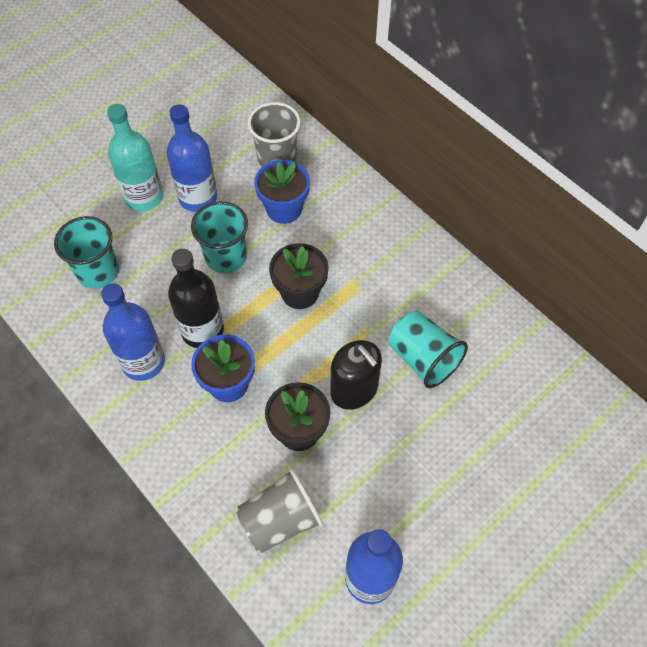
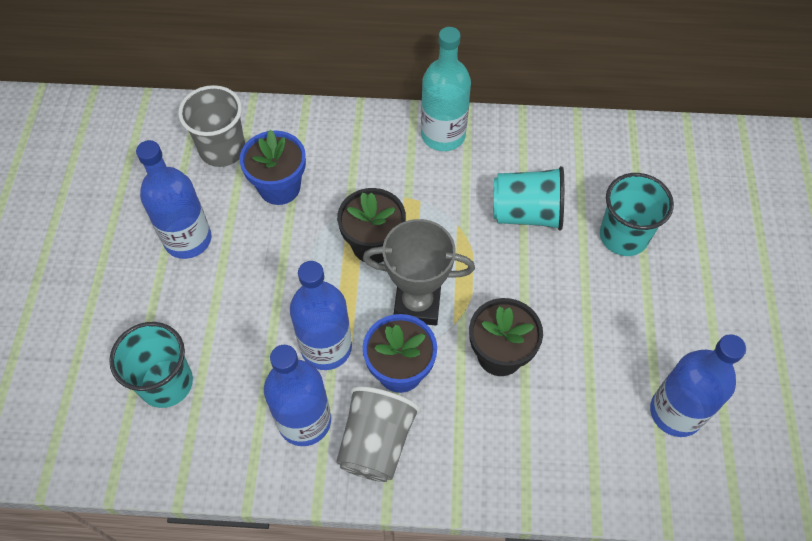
camera: 45 degrees left, 0 degrees up
turquoise bottle [107,104,163,211] -> turquoise bottle moved to [421,27,471,151]
black bottle [168,249,224,348] -> blue bottle [290,261,352,370]
turquoise cup [191,201,248,273] -> turquoise cup moved to [600,173,674,256]
grey cup [236,468,323,553] -> grey cup moved to [336,386,420,482]
black soap dispenser [330,340,382,410] -> none
none -> grey trophy [363,219,475,326]

